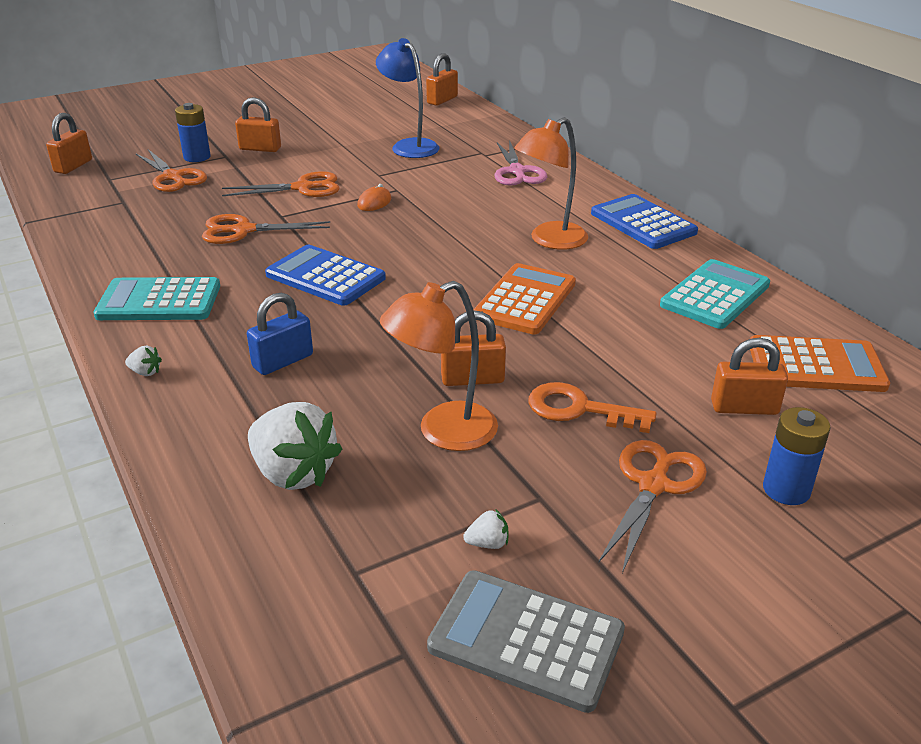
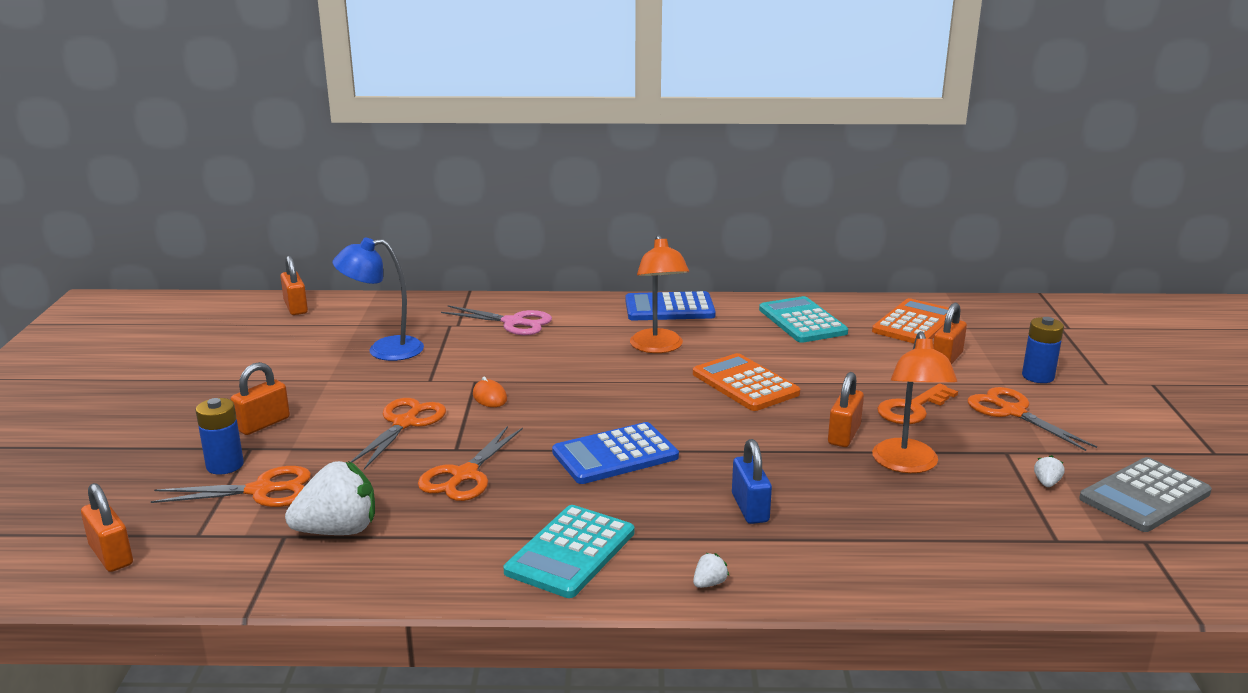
camera: 60 degrees left, 10 degrees down
white strawberry [248,402,342,490] -> white strawberry moved to [285,461,375,535]

